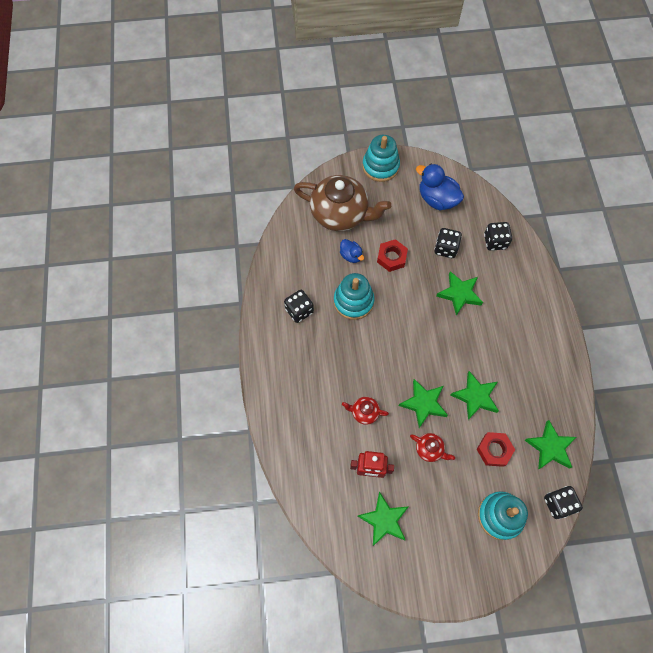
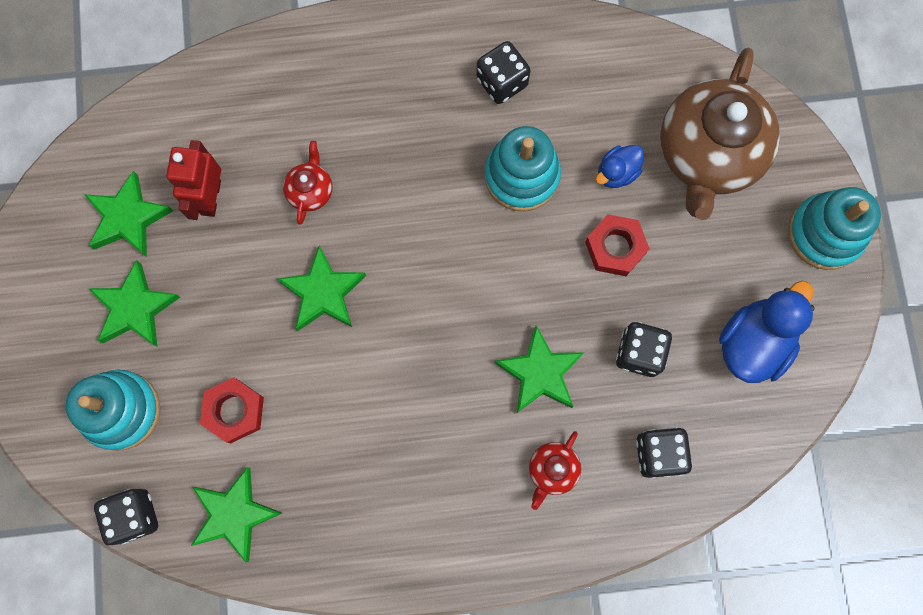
camera: 90 degrees right, 10 degrees up
red teapot [410,433,455,462] -> red teapot moved to [529,431,581,510]
green star [451,371,499,420] -> green star moved to [88,260,181,346]

